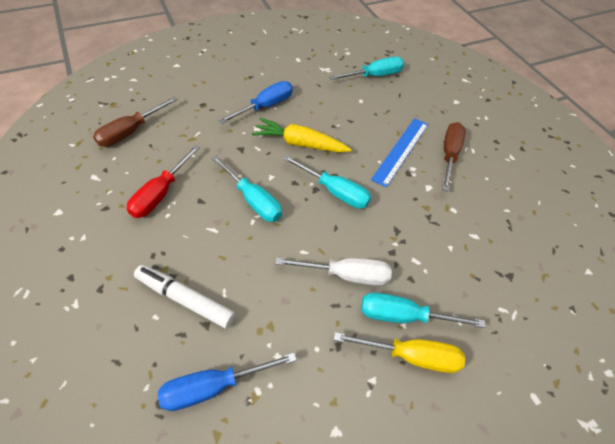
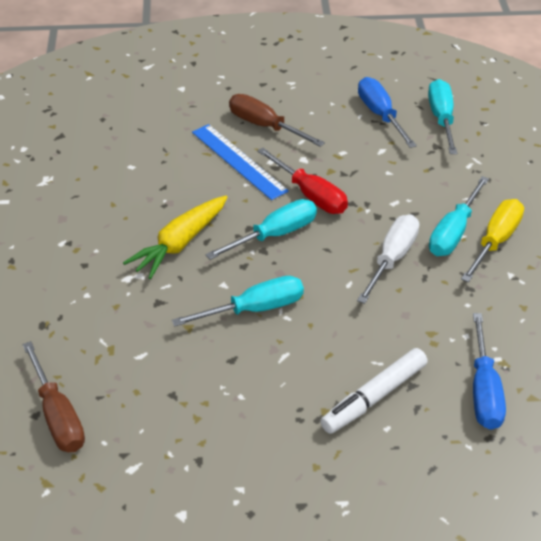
camera: 65 degrees left, 10 degrees down
red screwdriver [127,145,200,218] -> red screwdriver moved to [257,148,348,214]
blue screwdriver [218,81,293,124] -> blue screwdriver moved to [358,77,417,148]
turquoise screwdriver [330,57,404,80] -> turquoise screwdriver moved to [428,79,457,154]

